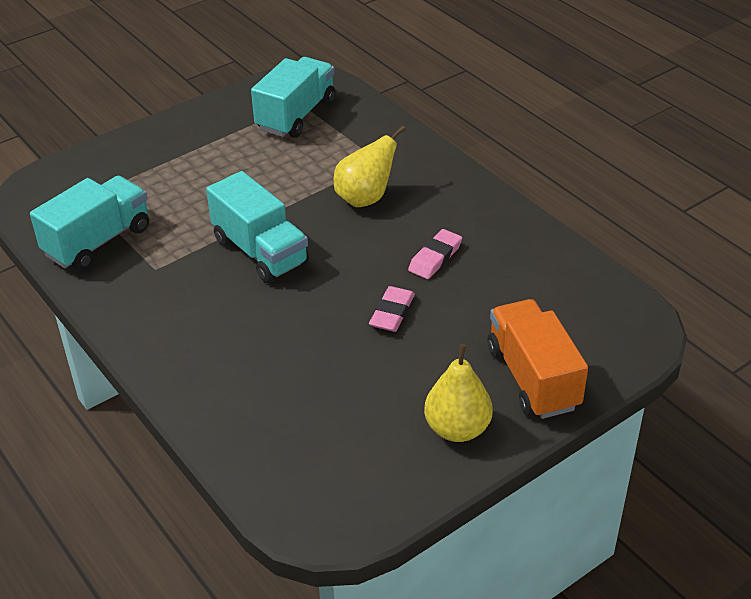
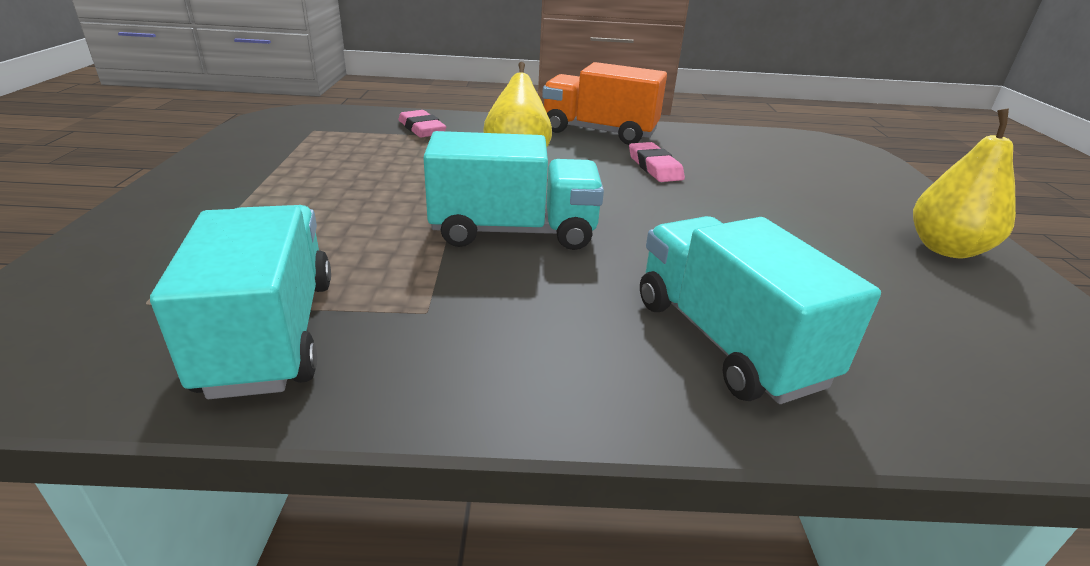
camera: 55 degrees left, 10 degrees down
turquoise truck [251,57,336,138] -> turquoise truck moved to [640,216,881,404]
pink eraser [369,286,415,332] -> pink eraser moved to [399,110,446,137]
orange truck [487,299,588,419] -> orange truck moved to [542,62,667,145]

